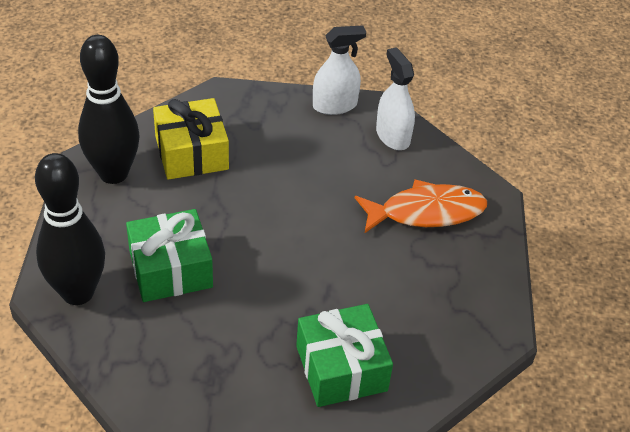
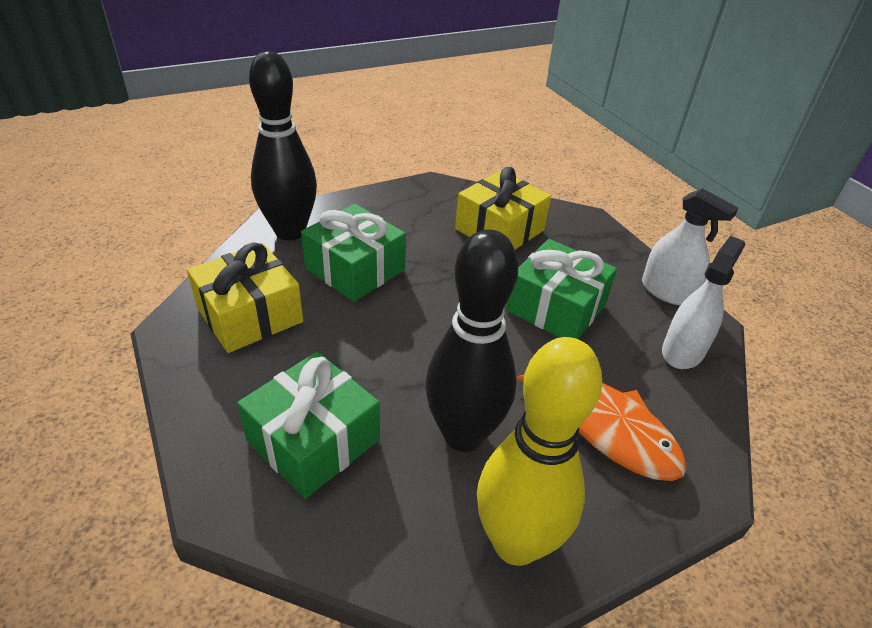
camera: 60 degrees right, 5 degrees down
black bowling pin [78,35,139,184] -> black bowling pin moved to [425,229,518,452]
none -> yellow gift [187,242,303,353]
none -> yellow bowling pin [477,337,602,566]
none -> green gift [506,239,617,339]

